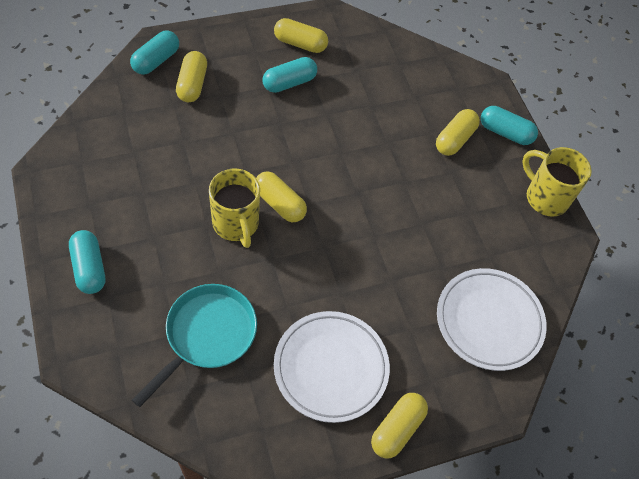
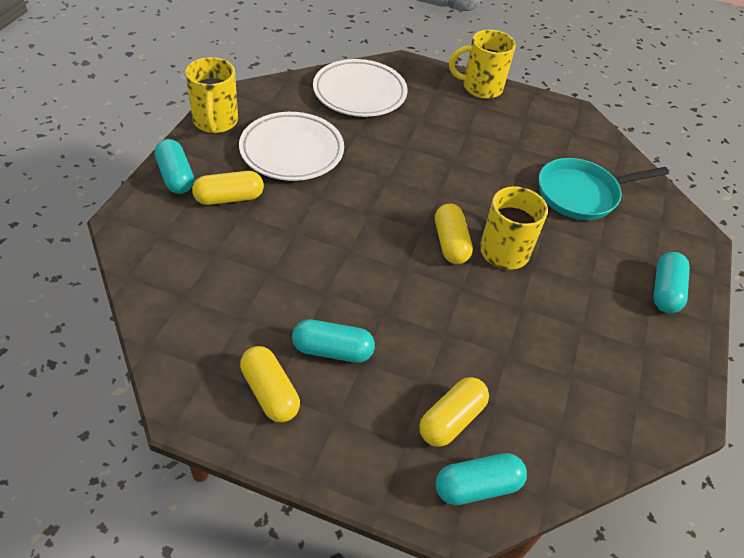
camera: 140 degrees left, 10 degrees down
white plate [274,311,390,423] -> white plate moved to [239,112,344,181]
yellow capsule [371,393,428,459] -> yellow mug [449,30,516,99]

